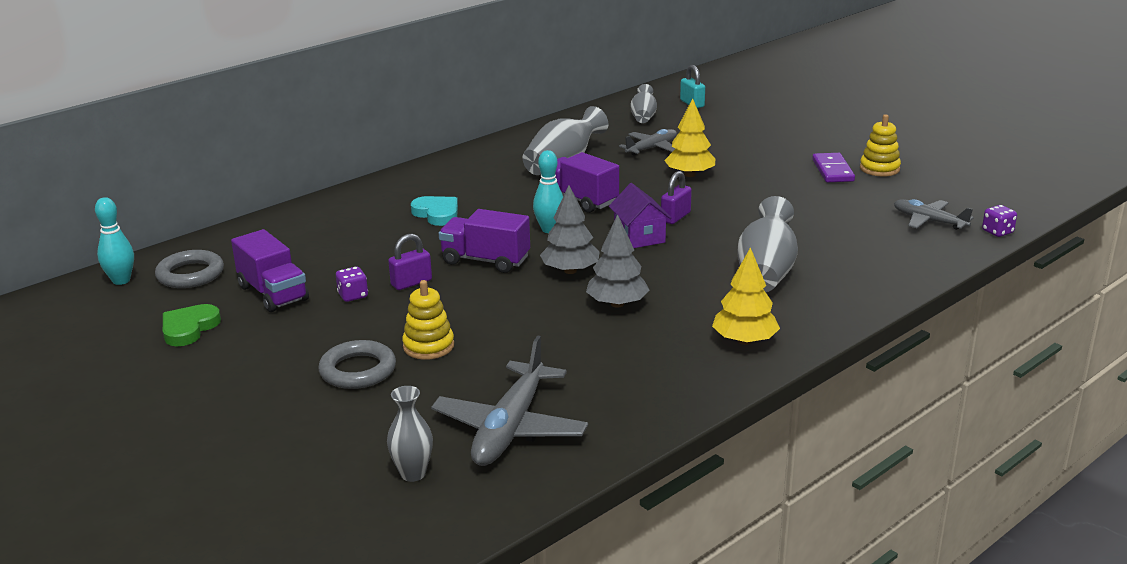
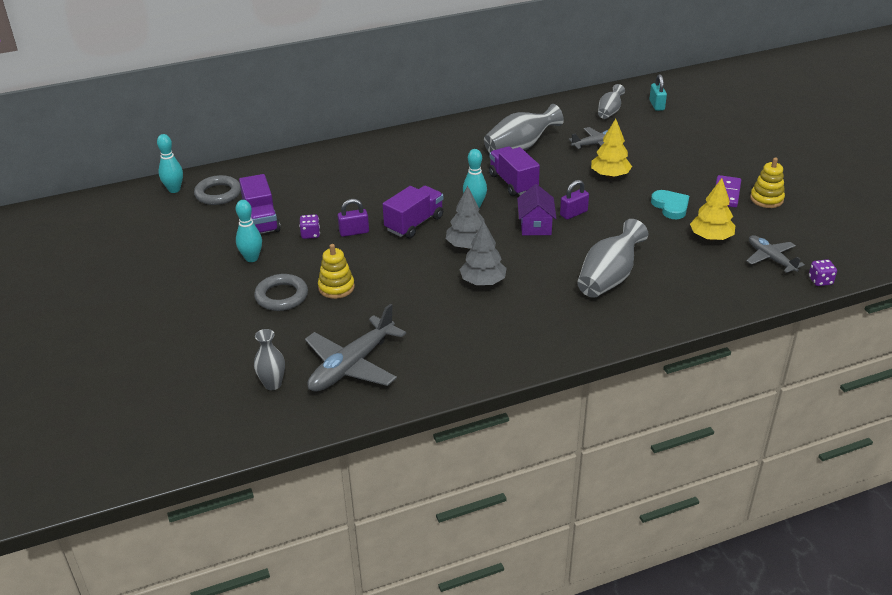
camera: 20 degrees right, 10 degrees up
green heart [163,304,221,346] -> none
turquoise heart [411,196,458,226] -> turquoise heart moved to [651,190,689,219]
purple truck [439,209,530,273] -> purple truck turned 90 degrees clockwise [383,186,443,238]
yellow tree [712,247,780,345] -> yellow tree moved to [690,178,735,241]
none -> turquoise bowling pin [236,200,262,262]

